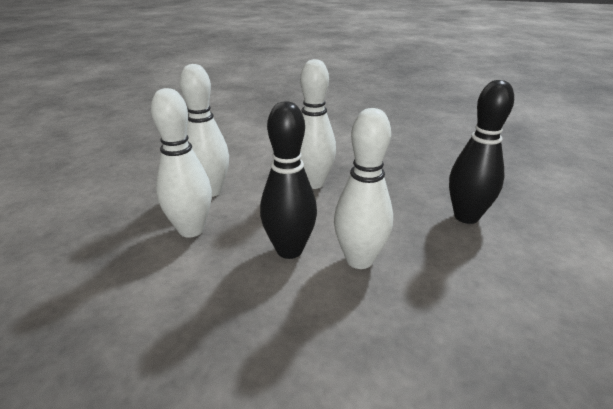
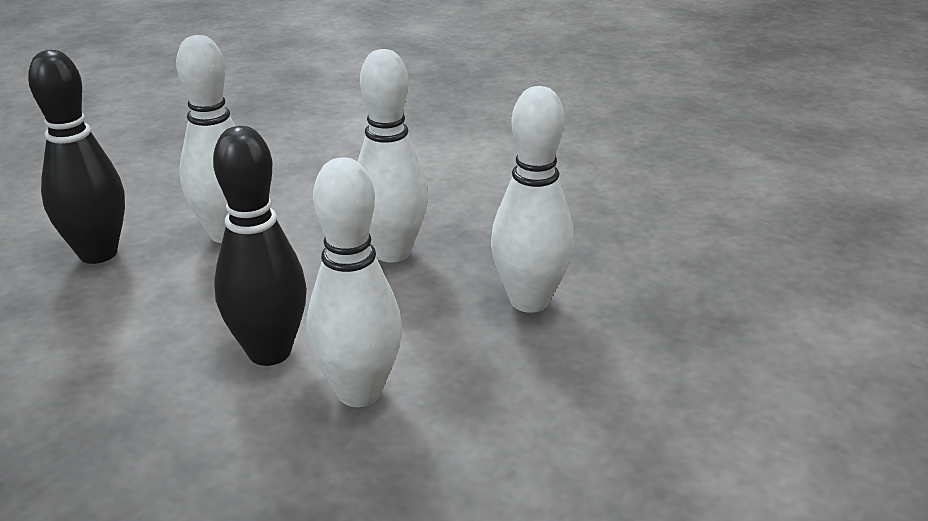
camera: 20 degrees right, 0 degrees up
white bowling pin [151,88,212,238] -> white bowling pin moved to [491,86,574,313]
black bowling pin [449,80,514,224] -> black bowling pin moved to [28,50,125,264]

